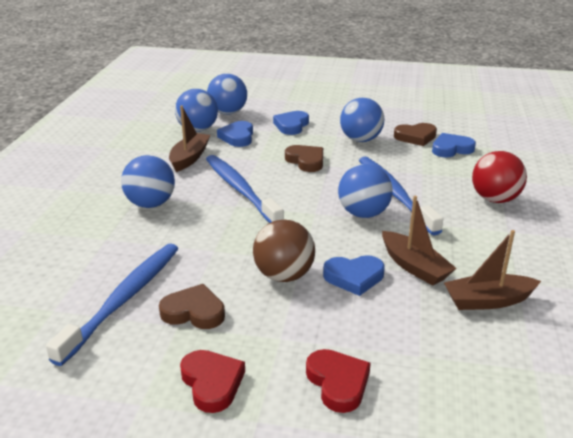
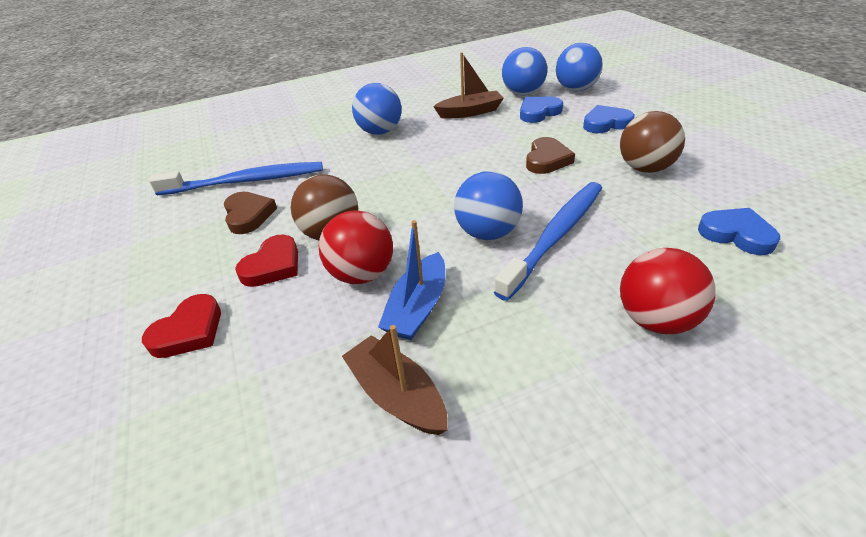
camera: 60 degrees right, 10 degrees up
red heart [180,350,245,413] -> red heart moved to [235,234,298,287]
blue toothbrush [206,155,284,223] -> none
blue heart [323,255,385,296] -> red ball [318,210,393,284]
blue ball [340,98,384,142] -> brown ball [620,111,685,173]
brown boat [382,196,457,286] -> blue boat [378,220,445,340]
brown heart [394,123,437,146] -> none

